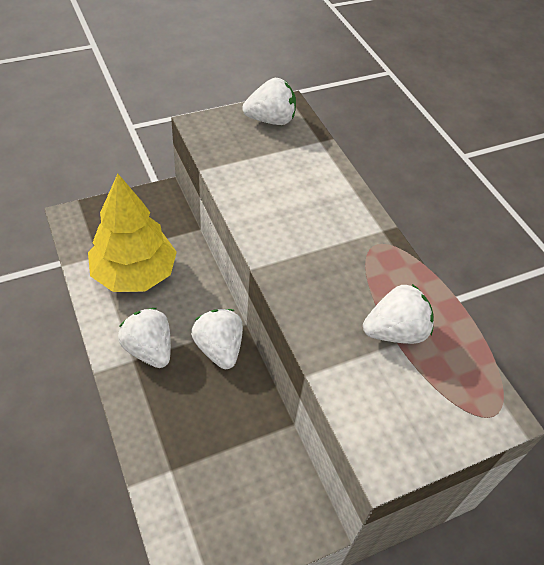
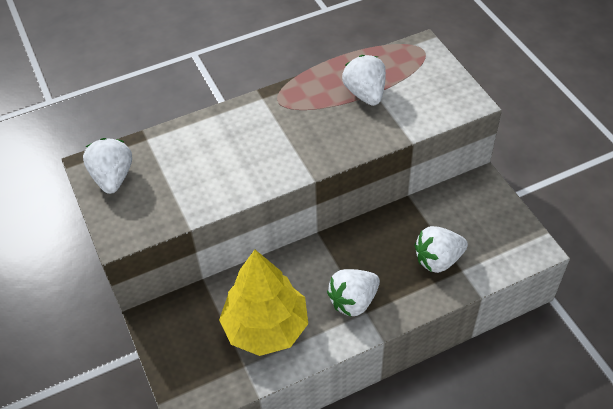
camera: 85 degrees left, 0 degrees up
white strawberry [191,309,243,369] -> white strawberry moved to [415,226,468,273]

